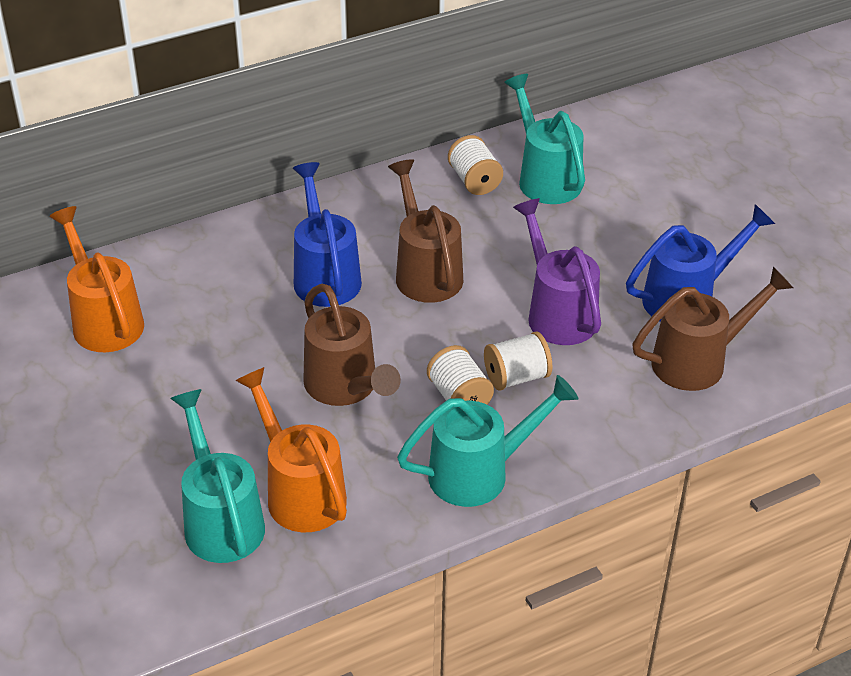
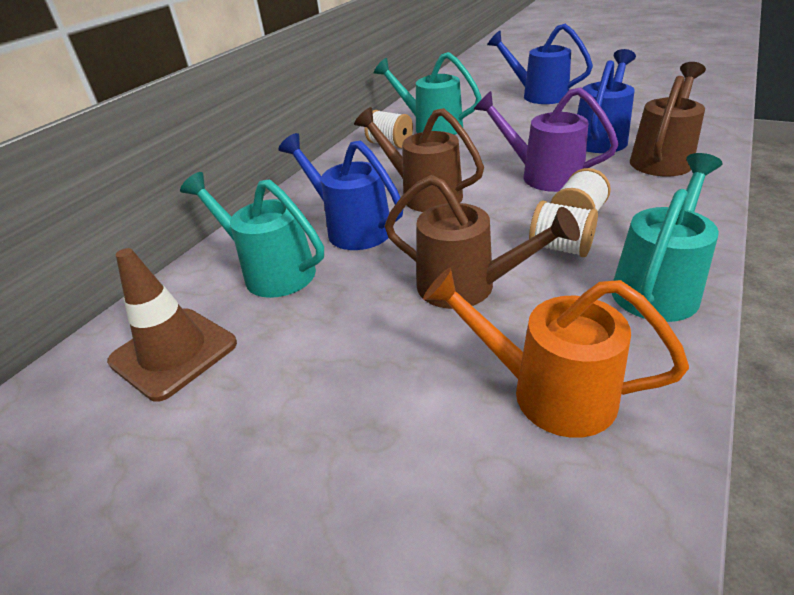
camera: 30 degrees left, 5 degrees down
orange watering can [49,206,144,352] -> brown traffic cone [107,248,237,401]
turquoise watering can [170,389,265,563] -> turquoise watering can moved to [180,172,324,298]
none -> blue watering can [487,24,593,104]

